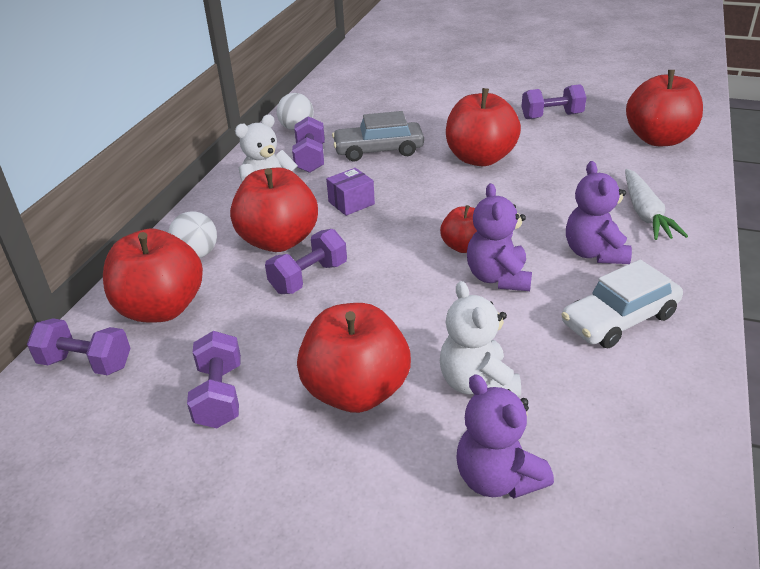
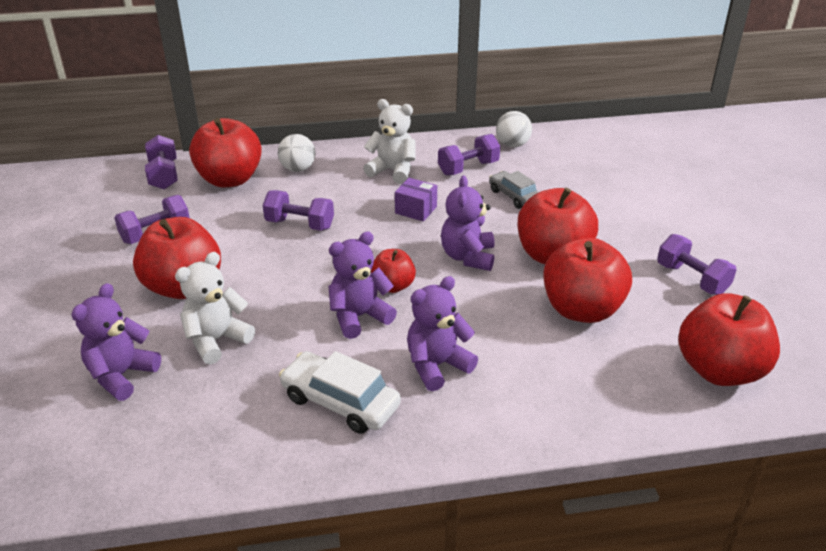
camera: 60 degrees right, 0 degrees up
red apple [230,167,318,252] -> red apple moved to [544,238,632,323]
grey car [332,111,424,162] -> grey car [489,171,539,209], size x0.66
white carrot [625,169,688,240] -> none
none -> purple teddy bear [441,176,495,271]

